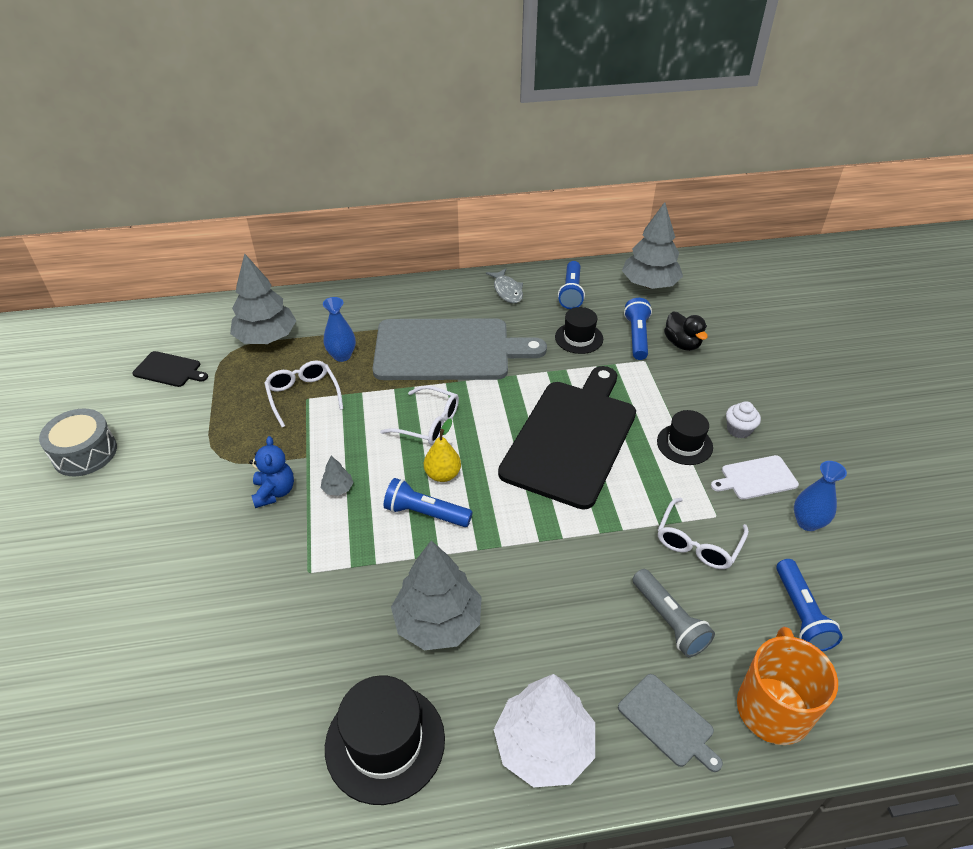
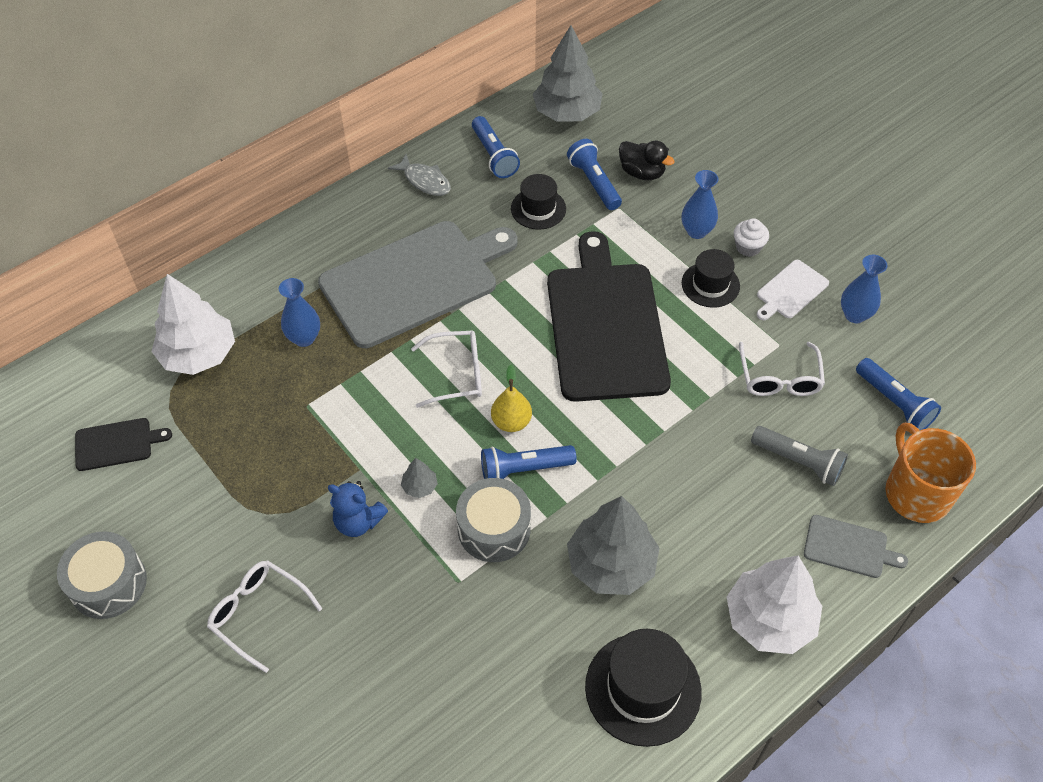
camera: 30 degrees left, 10 degrees up
grey tree [230,253,296,344] -> white tree [152,274,235,375]
blue teddy bear [249,436,294,508] -> blue teddy bear turned 150 degrees clockwise [328,481,388,537]
white glasses [264,360,343,427] -> white glasses moved to [207,561,322,673]
none -> grey drum [456,478,531,562]
none -> blue vase [682,170,719,239]

